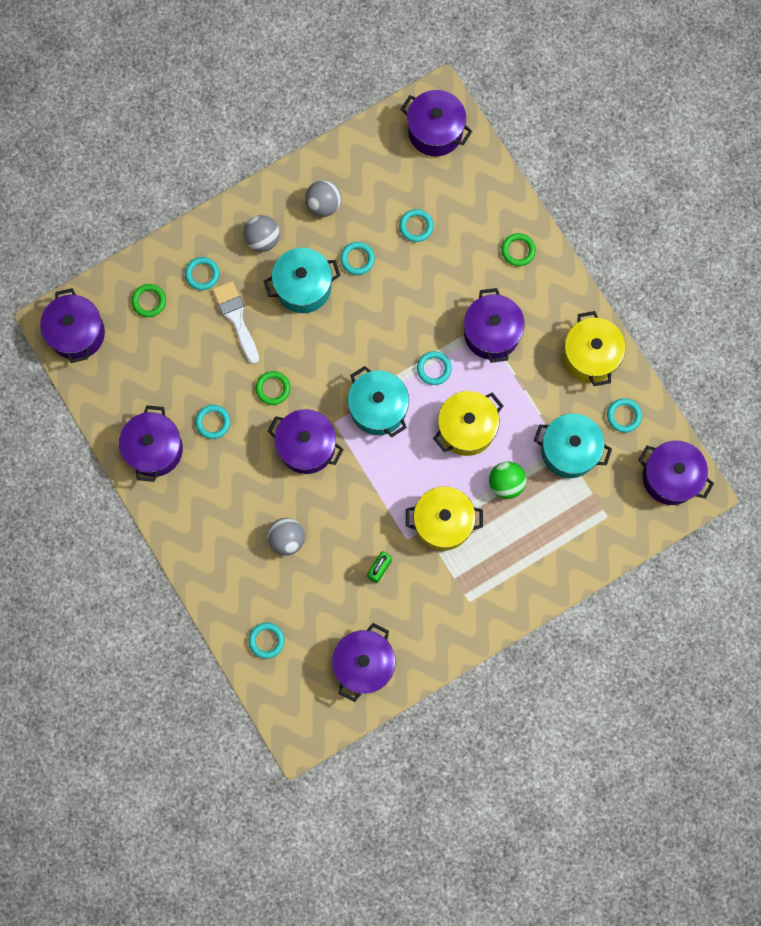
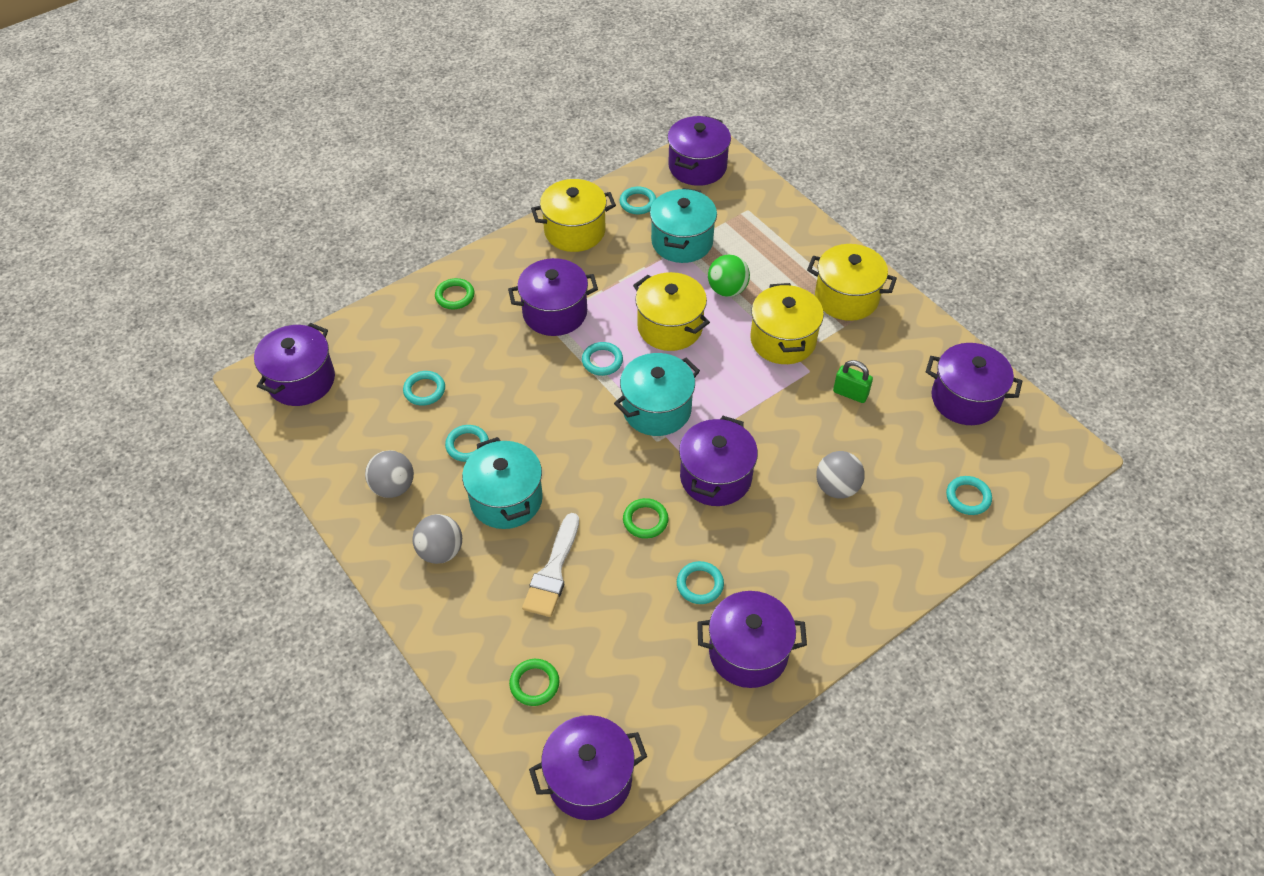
camera: 95 degrees left, 25 degrees down
turquoise ring [185,257,219,290] -> none
white brush [212,281,259,364] -> white brush turned 45 degrees counterclockwise [522,513,579,617]
none -> yellow pot [807,244,897,321]

